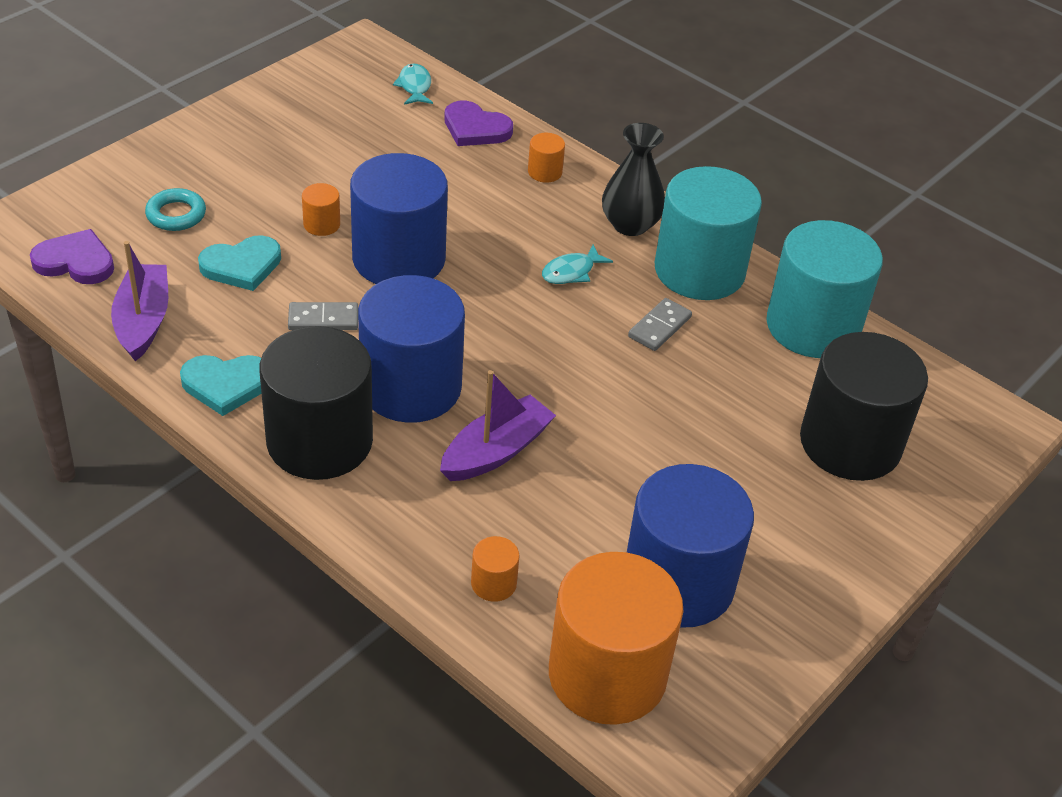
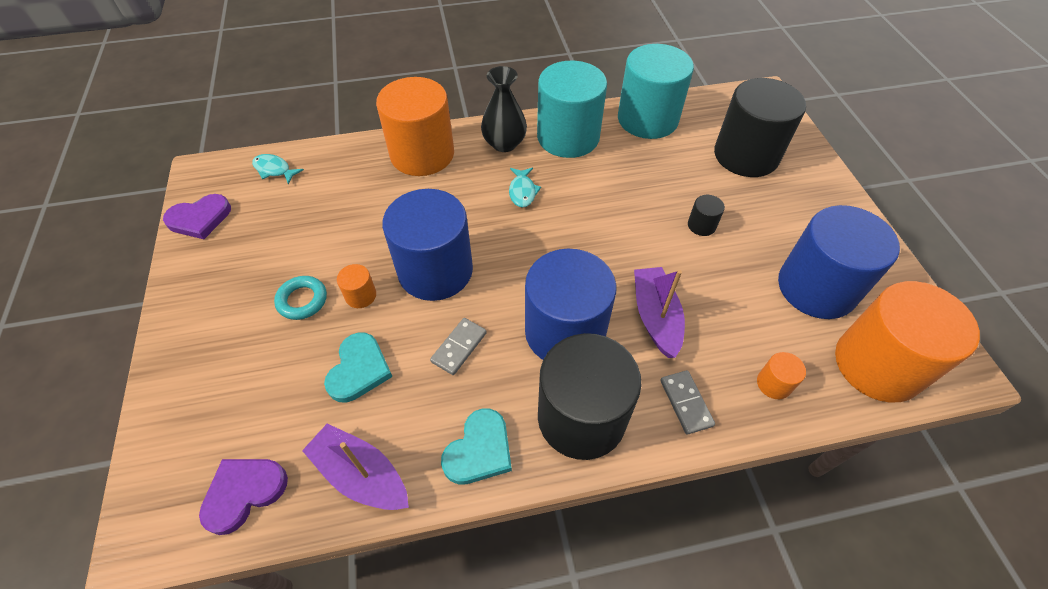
camera: 50 degrees left, 10 degrees up
turquoise ring [145,188,206,231] -> turquoise ring moved to [274,276,327,320]
purple heart [444,101,513,146] -> purple heart moved to [163,194,231,239]
orange cylinder [528,133,565,182] -> orange cylinder [376,77,454,176], size x2.48
grey domino [628,298,692,351] -> grey domino moved to [660,370,715,435]
none -> black cylinder [688,195,725,236]

